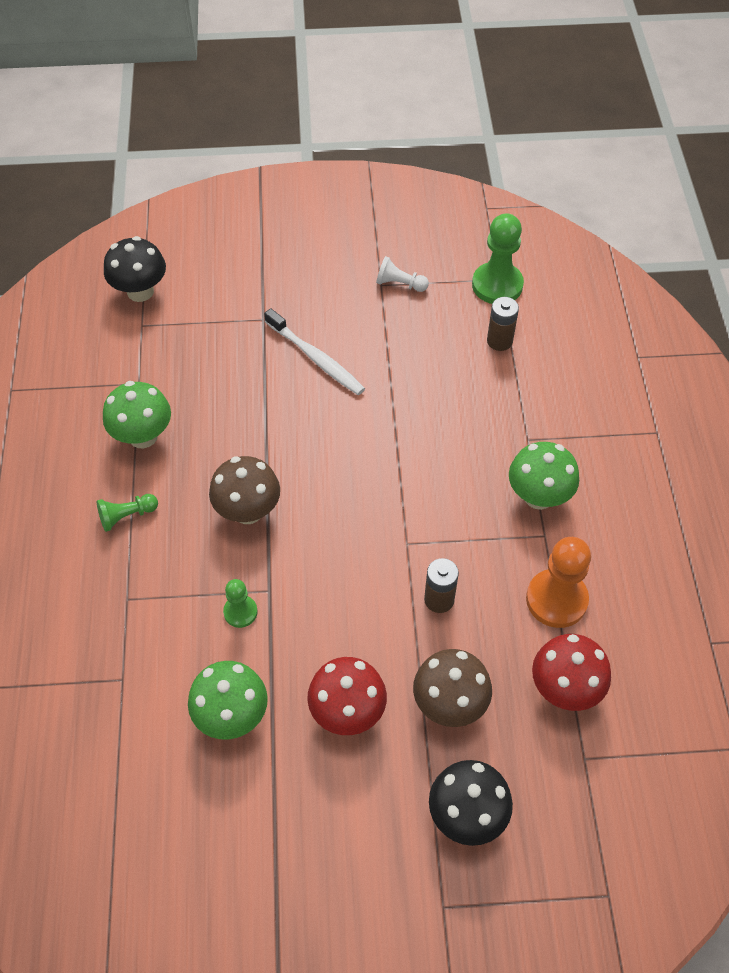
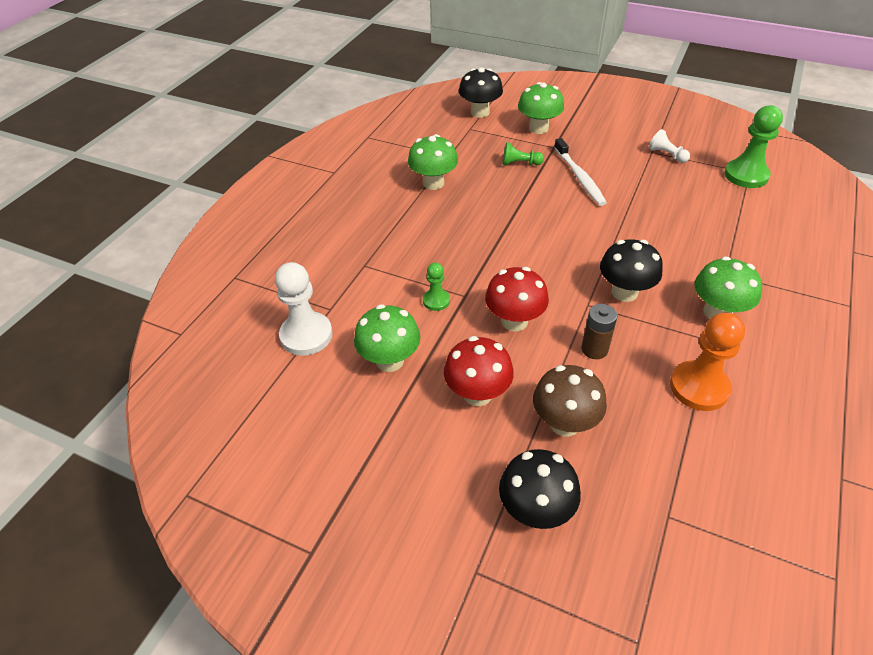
camera: 30 degrees right, 10 degrees down
green pawn [97,494,158,532] -> green pawn moved to [503,142,544,165]
brown mushroom [209,456,280,524] -> none
brown battery [487,297,519,351] -> none
red mushroom [532,634,611,711] -> red mushroom moved to [485,267,549,331]
none -> white pawn [275,262,333,356]
none -> green mushroom [518,82,564,134]
none -> black mushroom [600,239,663,302]

